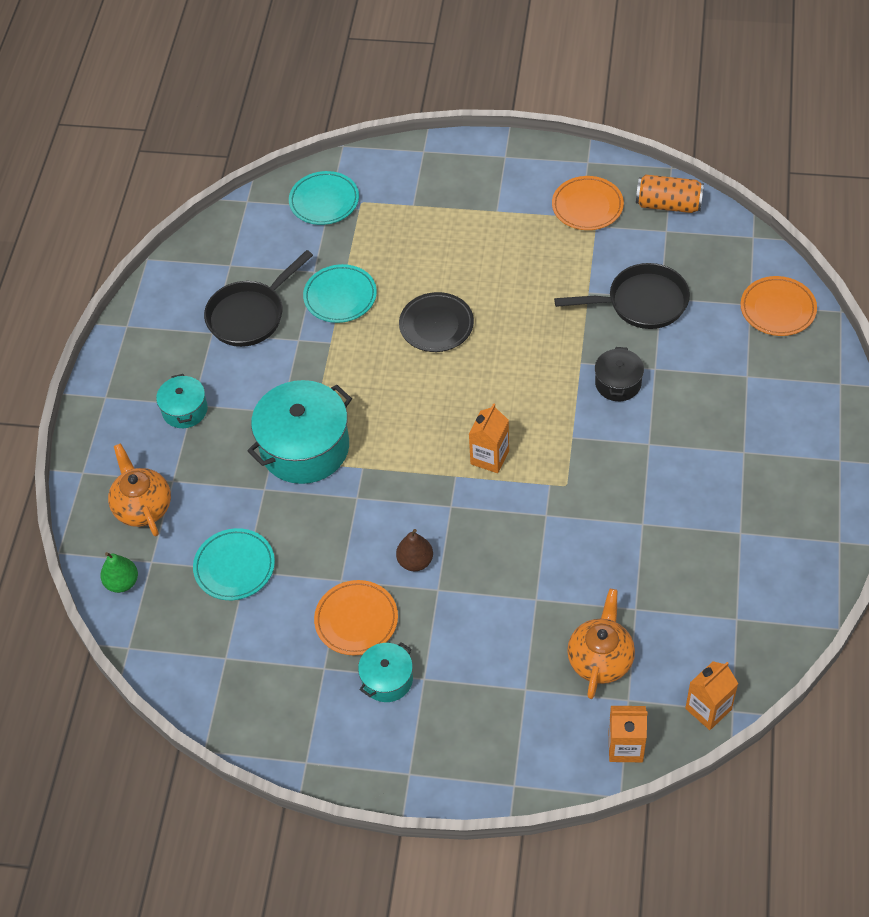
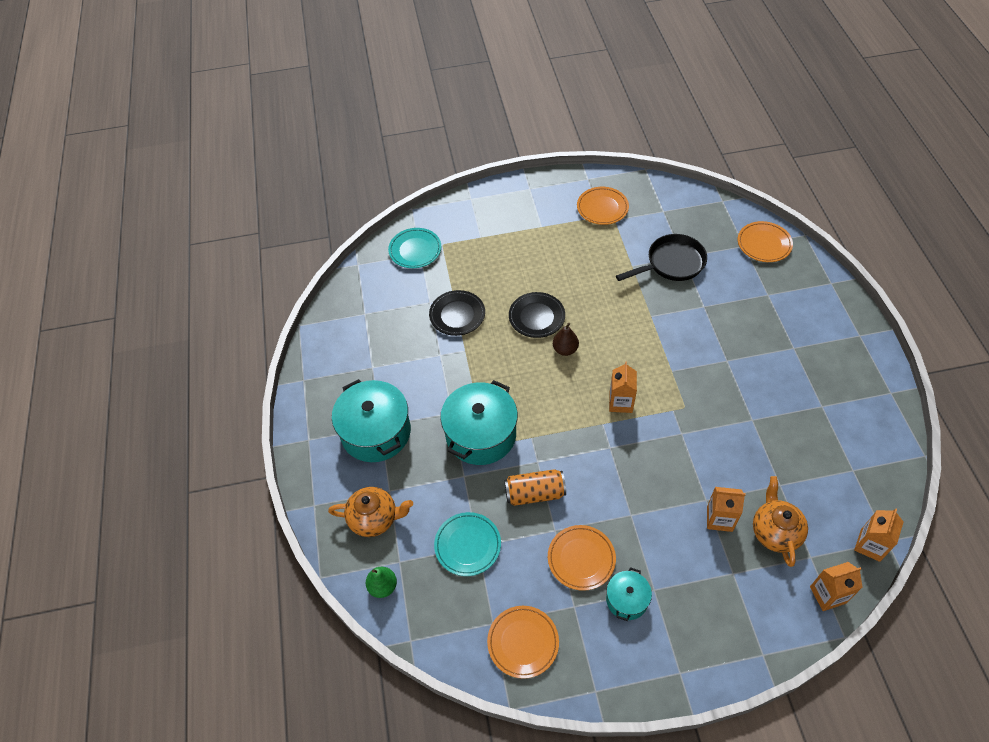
camera: 20 degrees left, 0 degrees up
orange teapot [108,443,171,536] -> orange teapot turned 135 degrees clockwise [328,487,413,537]
turquoise pot [156,374,208,428] -> turquoise pot [332,379,411,462], size x1.92
black pan [204,250,313,347] -> none
turquoise plate [303,264,377,323] -> black plate [429,290,485,336]
brown pear [396,529,433,571] -> brown pear moved to [553,323,579,356]
black pot [595,347,644,401] -> none
orange can [636,174,704,213] -> orange can moved to [504,469,566,506]
none -> orange plate [487,606,559,679]
none -> orange carton [707,487,746,532]

